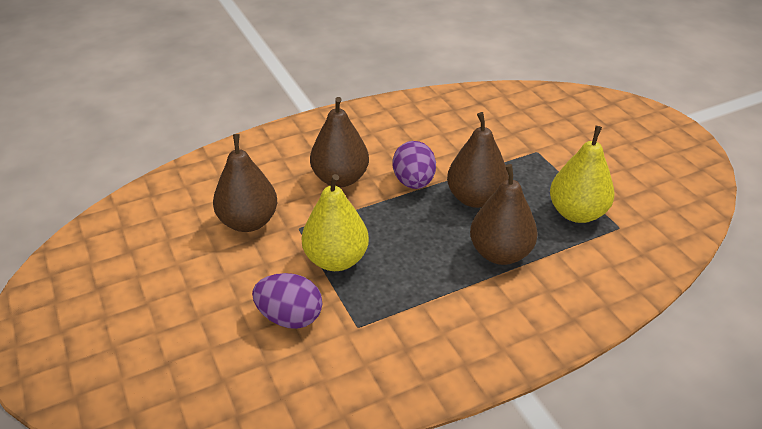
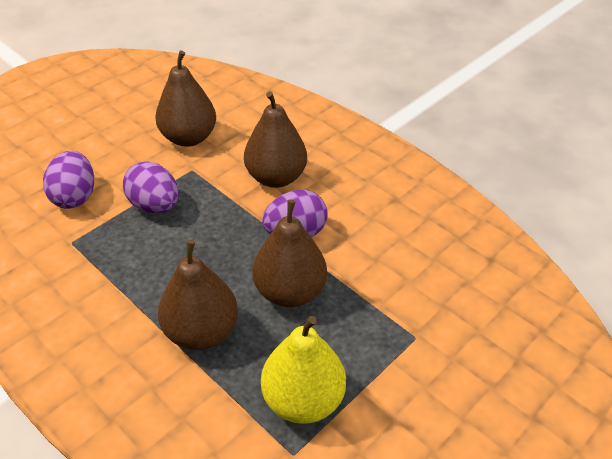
camera: 70 degrees right, 5 degrees up
yellow pear [302,174,369,271] -> purple egg [123,161,179,213]

